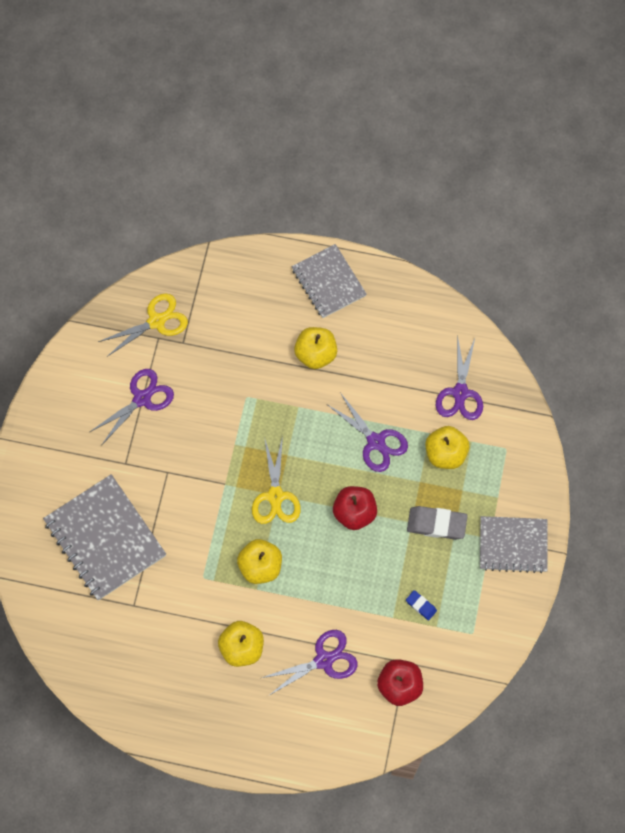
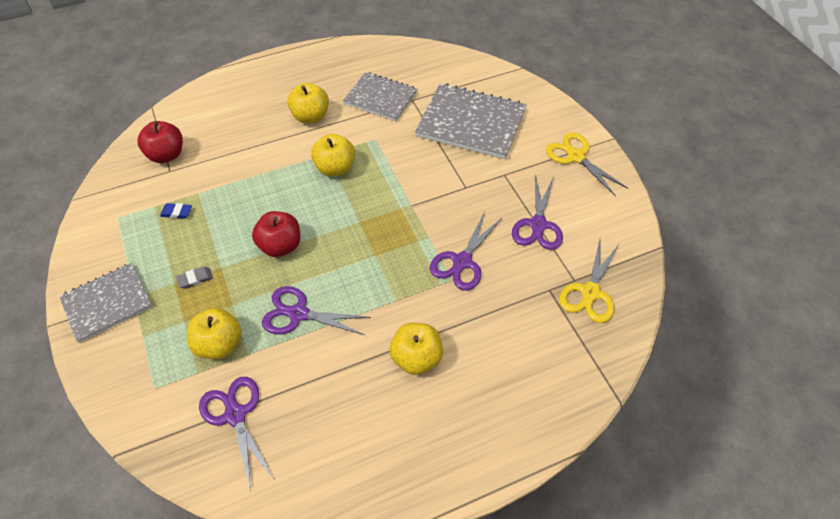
camera: 145 degrees right, 15 degrees down
yellow scissors [252,436,301,524] -> yellow scissors moved to [546,132,629,197]
purple scissors [262,630,358,695] -> purple scissors moved to [430,212,502,291]
grey notebook [292,244,367,318] -> grey notebook moved to [343,72,417,121]
grey eraser [407,506,468,540] -> grey eraser [176,266,213,289], size x0.53

